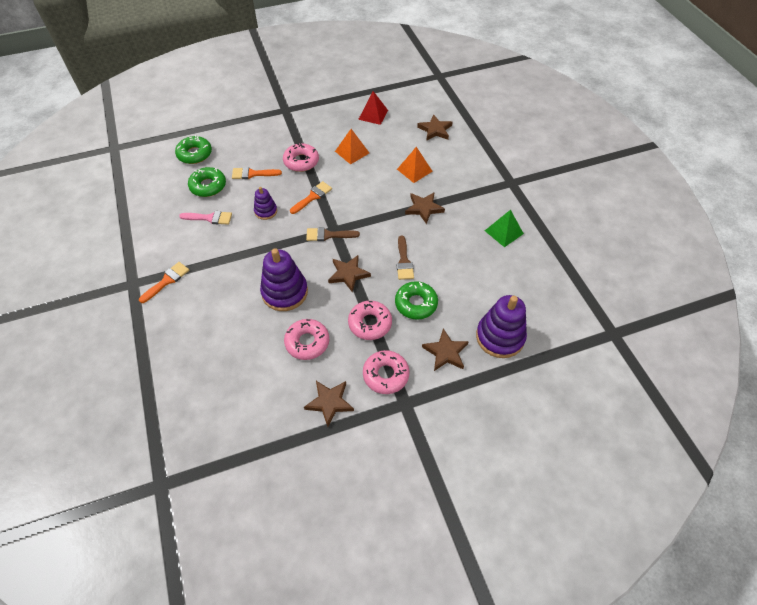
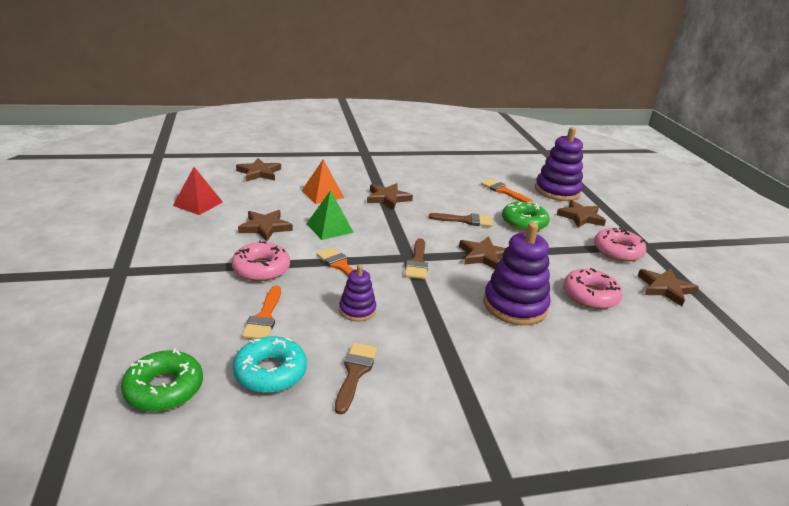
camera: 85 degrees left, 25 degrees down
orange brush [139,262,189,303] -> orange brush moved to [481,179,532,203]
pink brush [179,211,232,225] -> brown brush [335,343,377,414]
green donut [188,167,226,197] -> turquoise donut [233,336,307,393]
orange pyramid [335,129,369,164] -> brown star [238,210,293,242]
pink donut [348,301,392,340] -> none
green pyramid [485,210,524,247] -> green pyramid moved to [306,190,354,240]

